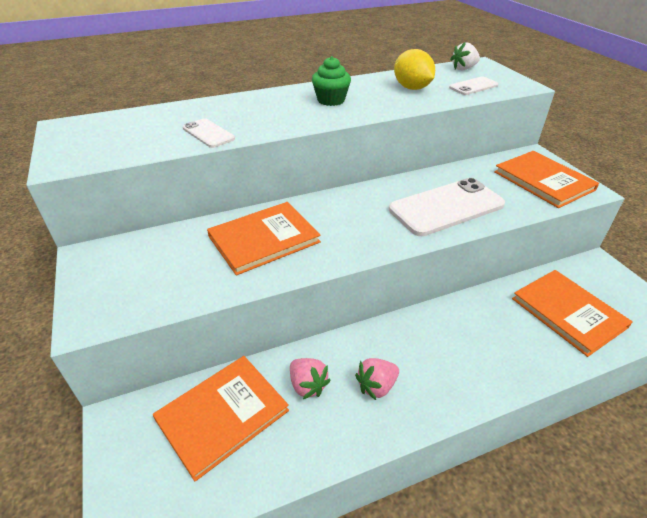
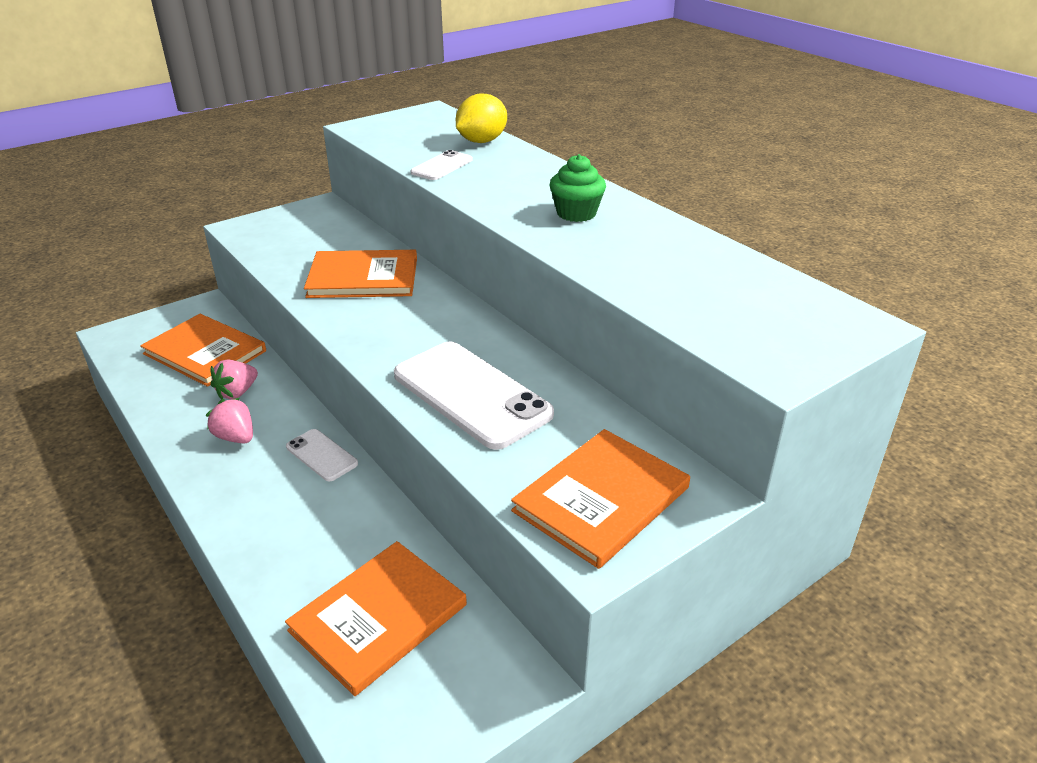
camera: 75 degrees right, 5 degrees down
orange book [207,202,321,275] -> orange book turned 45 degrees counterclockwise [304,250,417,298]
yellow lemon [394,49,435,90] -> yellow lemon moved to [456,93,507,143]
white phone [449,77,499,95] -> white phone moved to [286,429,358,482]
white strawberry [450,42,480,71] -> none

